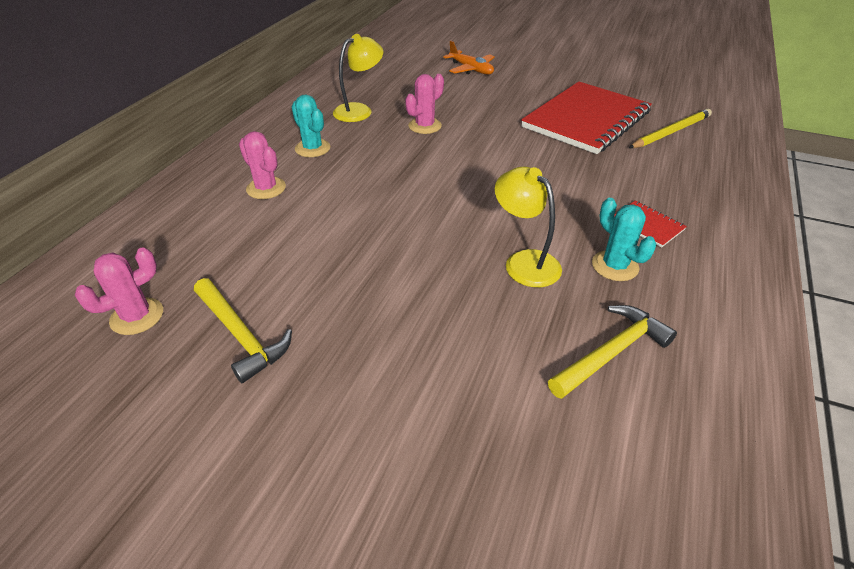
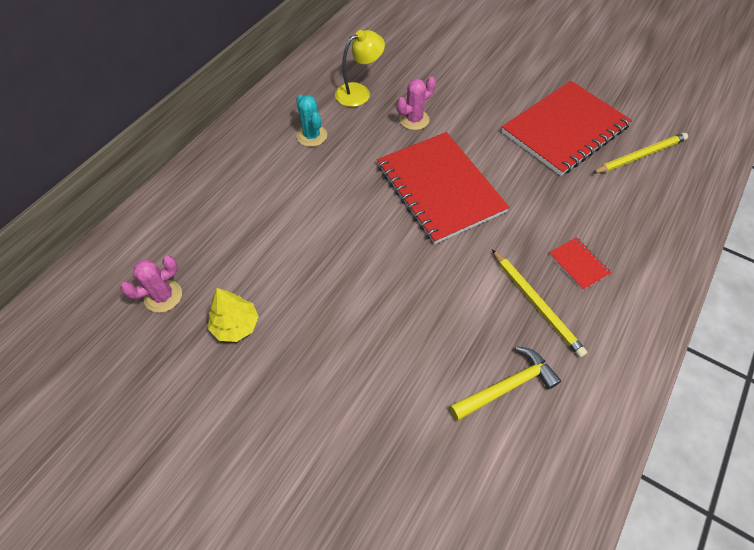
camera: 10 degrees right, 15 degrees up
yellow hammer [194,278,292,383] -> yellow tree [208,288,259,342]
pink cactus [239,131,286,199] -> none
orange plane [443,40,495,74] -> none
yellow lamp [495,167,562,287] -> none
turquoise cactus [592,198,656,281] -> yellow pencil [492,249,587,358]
none -> red notebook [377,132,510,244]

